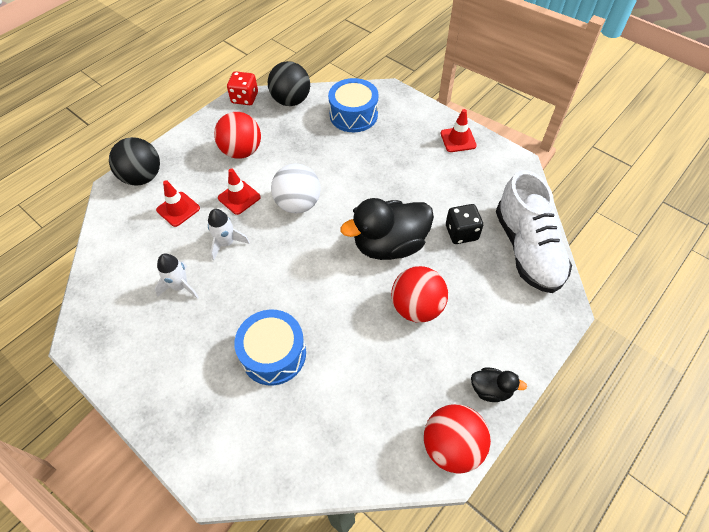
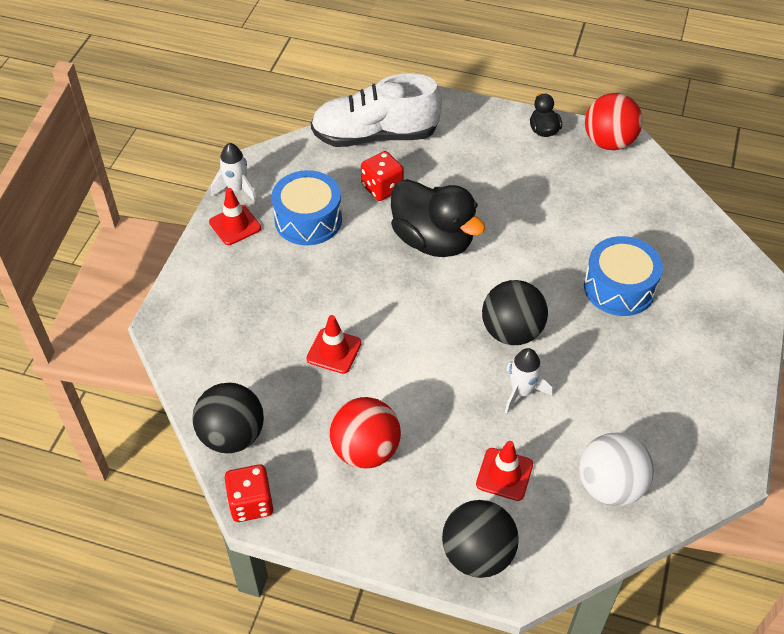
camera: 115 degrees left, 5 degrees down
white rocket [155,254,199,299] -> white rocket moved to [211,143,257,202]
red traffic cone [218,168,261,215] -> red traffic cone moved to [306,315,362,374]
white ball [271,164,321,213] -> white ball moved to [579,433,654,506]
blue drum [328,78,378,132] -> blue drum moved to [271,170,342,245]
red ball [391,266,448,323] -> none
black dice [446,204,483,244] -> red dice [361,151,404,201]
white shoe [496,170,572,293] -> white shoe turned 150 degrees counterclockwise [311,73,442,147]
none -> black ball [482,280,548,345]

